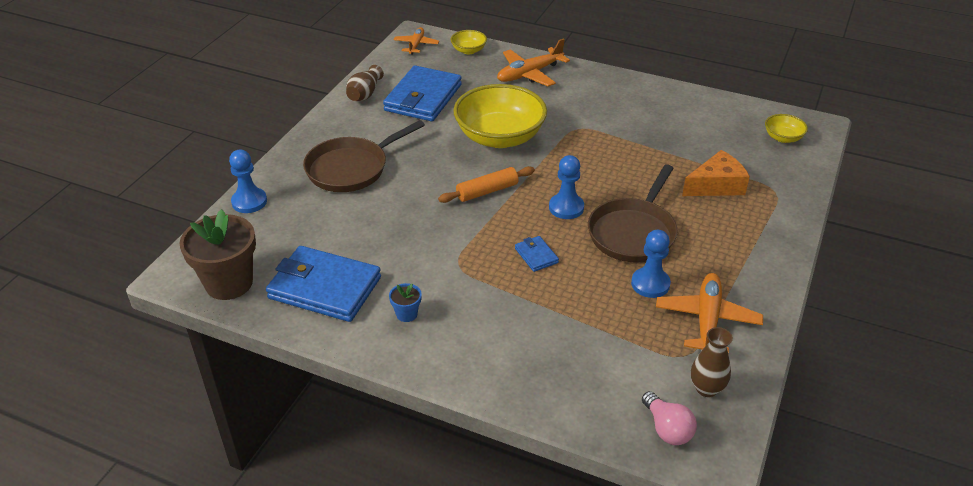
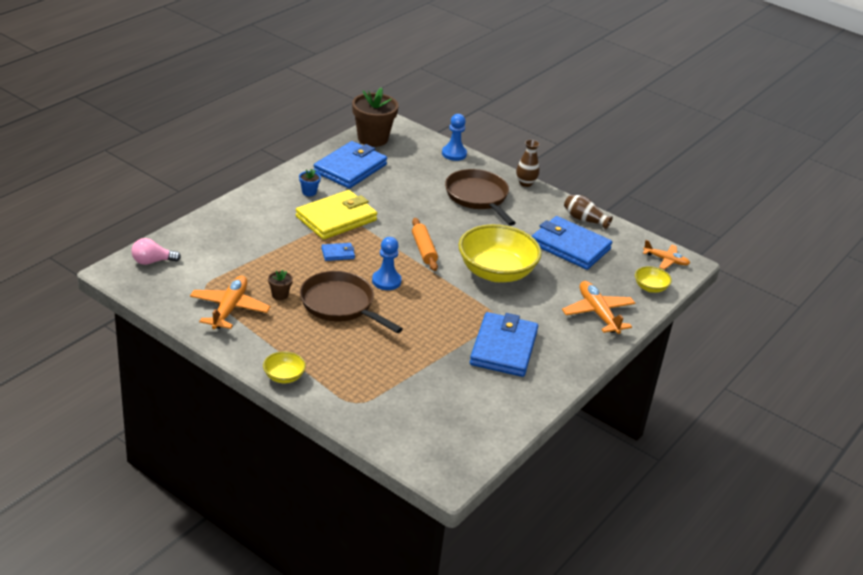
camera: 100 degrees right, 5 degrees down
blue pawn [631,230,671,298] -> brown flower pot [268,270,293,300]
orange plane [656,273,763,354] -> orange plane turned 105 degrees counterclockwise [190,276,271,329]
orange cheese [682,150,750,196] -> none
brown vase [691,327,733,397] -> brown vase moved to [516,140,540,187]
yellow bowl [765,114,808,143] -> yellow bowl moved to [263,351,306,383]
none -> yellow wallet [296,190,377,240]
none -> blue wallet [470,312,538,377]

